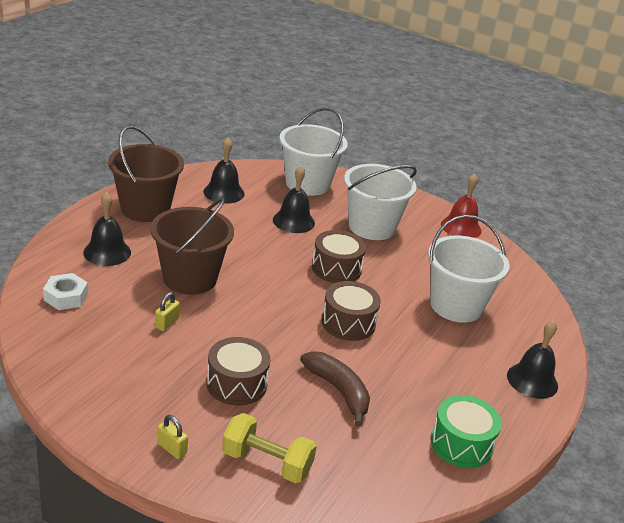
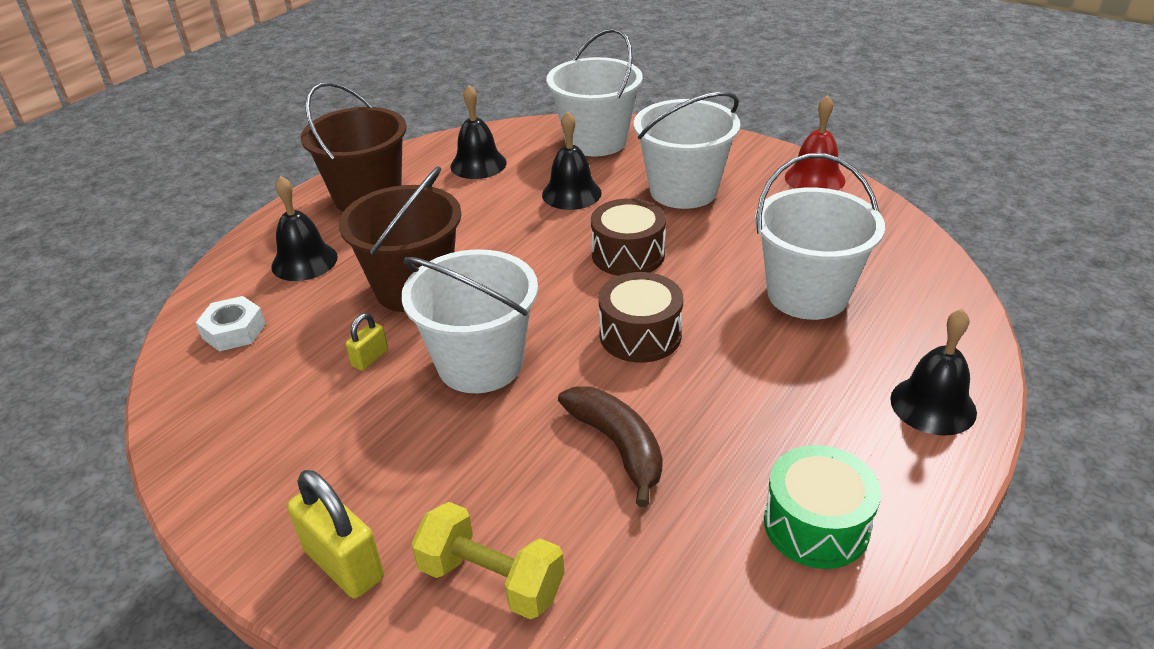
camera: 10 degrees right, 5 degrees up
yellow padlock [157,415,188,459] -> yellow padlock [287,470,384,599], size x1.87
brown drum [206,337,270,406] -> none
none -> white bucket [401,249,538,393]

